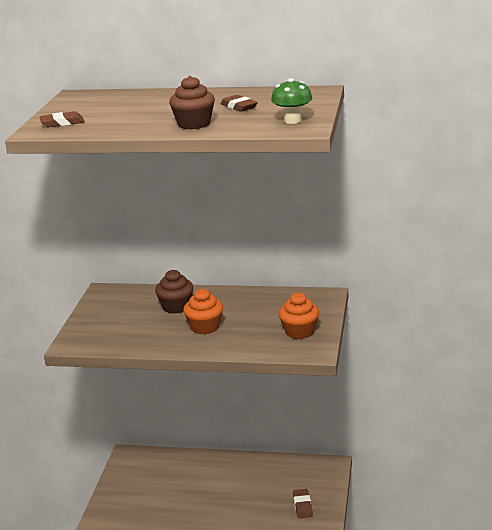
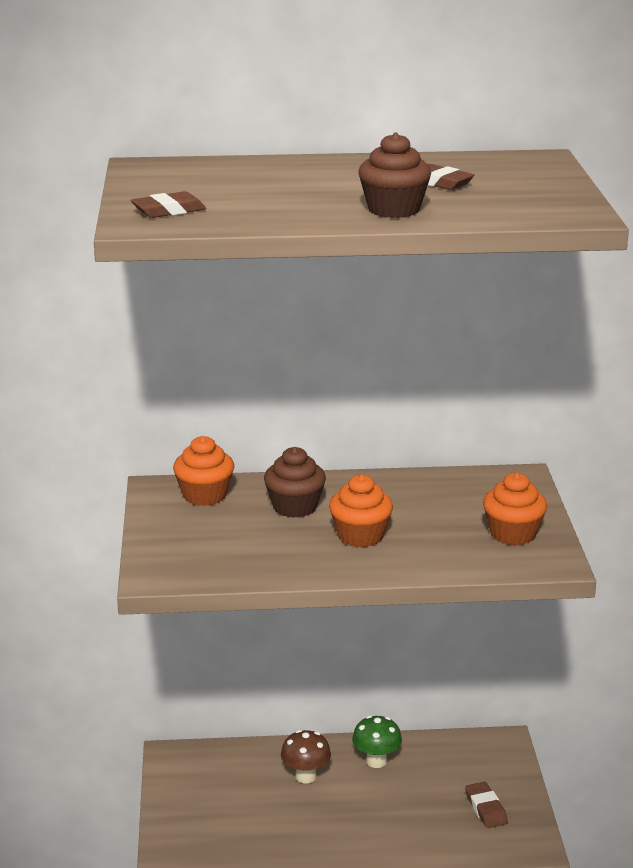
camera: 15 degrees left, 0 degrees up
green mushroom [271,78,312,124] -> green mushroom moved to [352,715,402,768]
none -> orange cupcake [173,436,234,506]
none -> brown mushroom [281,730,331,783]

